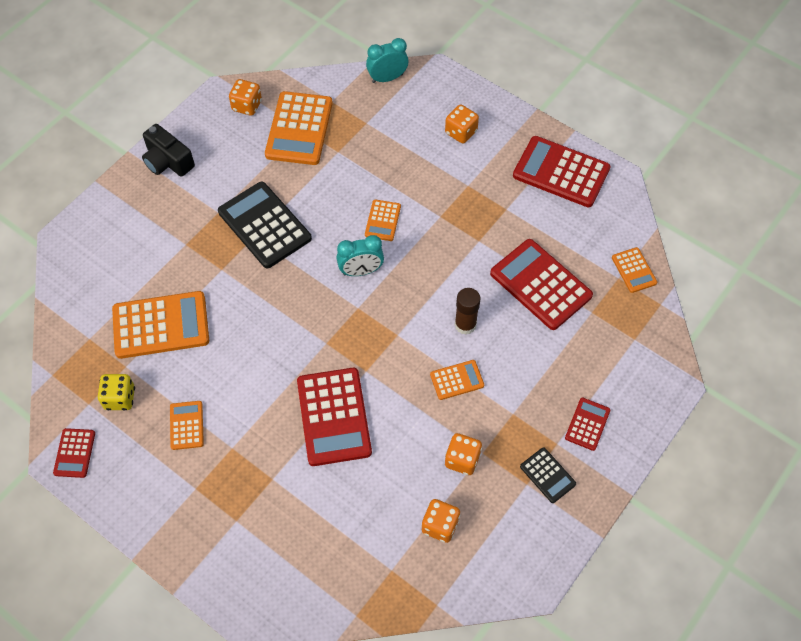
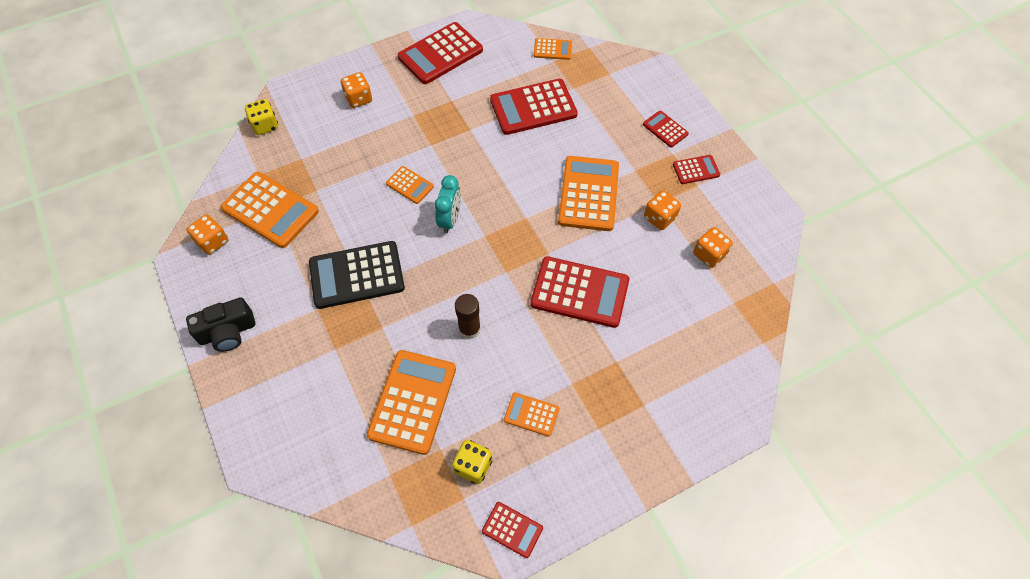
camera: 65 degrees left, 0 degrees up
turquoise clock [366,38,409,83] -> yellow dice [245,99,278,135]
orange calculator [430,360,484,400] -> orange calculator [558,156,619,231], size x1.97
brown glue stick [455,288,481,335] -> brown glue stick moved to [455,294,481,339]
black calculator [520,447,576,503] -> red calculator [673,155,720,184]

